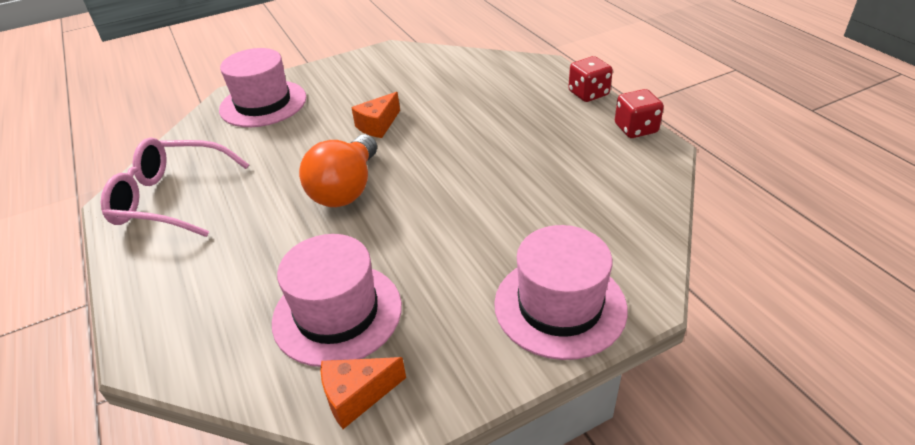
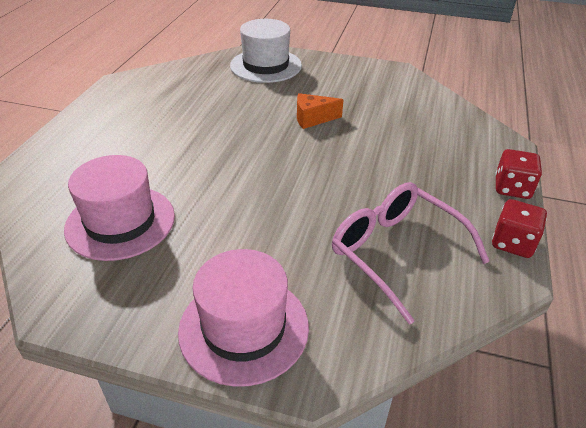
camera: 40 degrees right, 0 degrees up
pink glasses [101,137,249,237] -> pink glasses moved to [332,182,490,325]
pink hat [219,48,306,127] -> white hat [230,19,302,83]
orange light bulb [299,135,377,207] -> none
orange cheese [321,357,406,429] -> none

